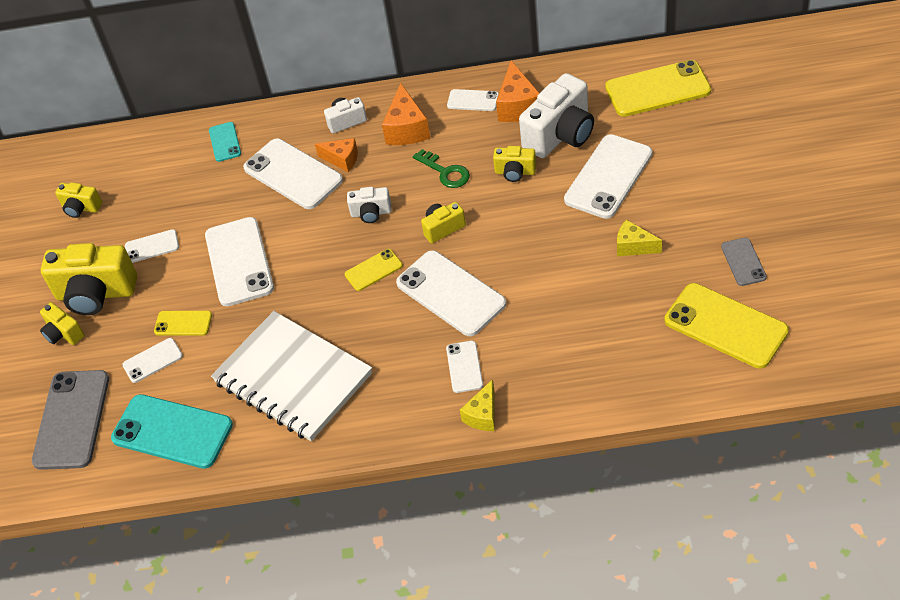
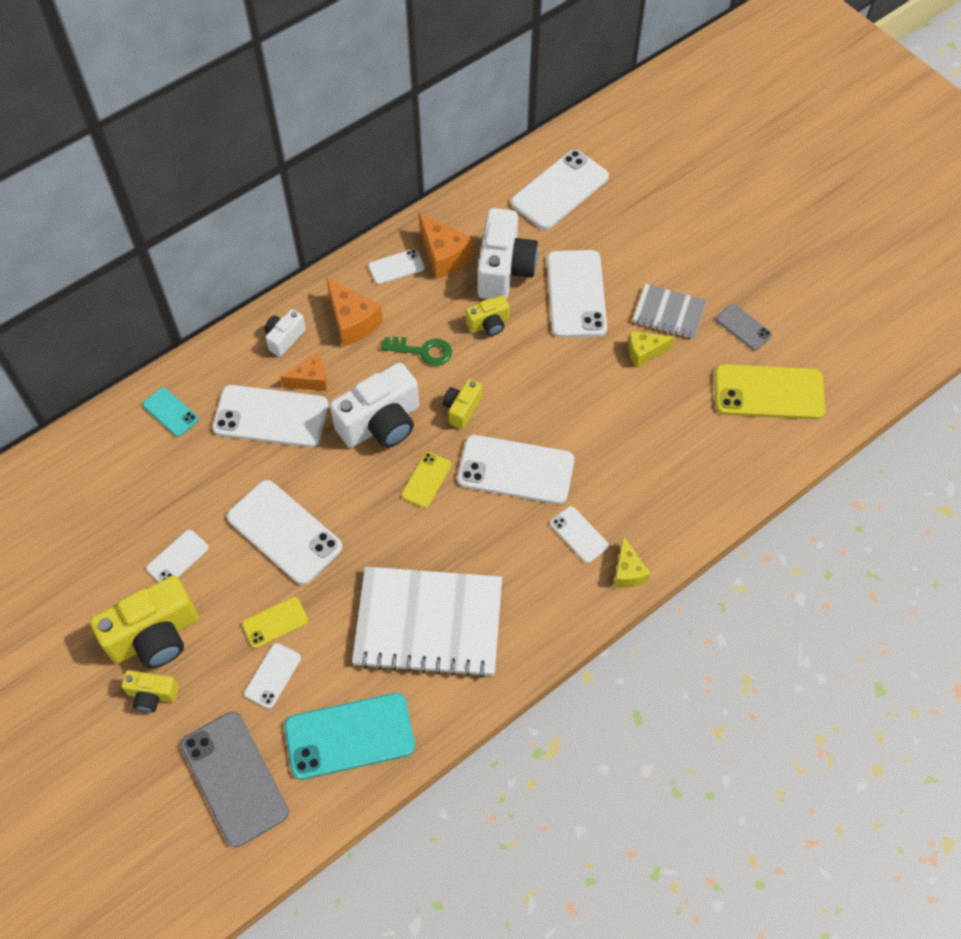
camera: 40 degrees left, 10 degrees up
yellow camera [55,182,102,218] -> none
white camera [347,187,391,223] -> white camera [330,362,419,448], size x1.93
yellow phone [605,60,711,117] -> white phone [511,150,609,230]
none -> grey notebook [633,284,707,339]

